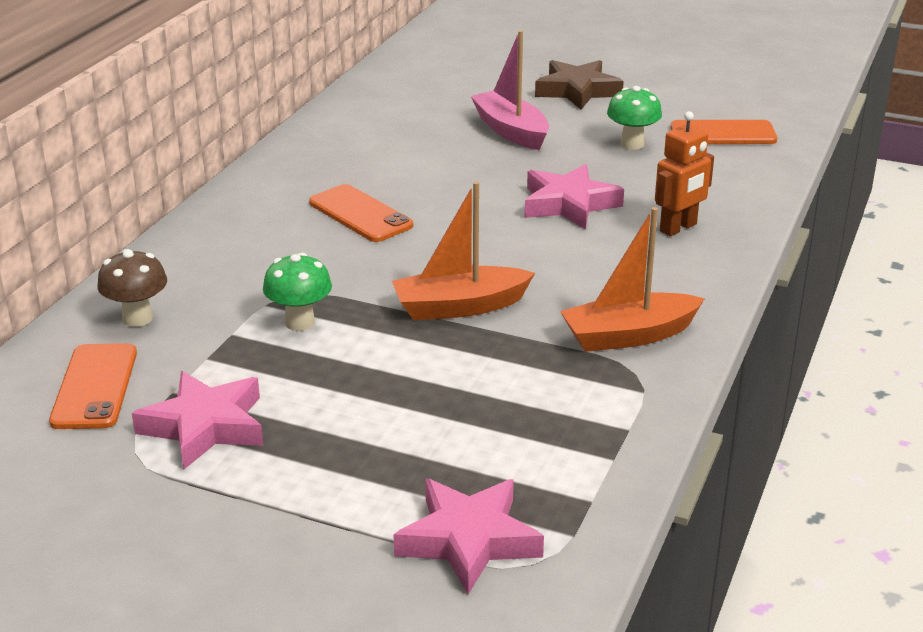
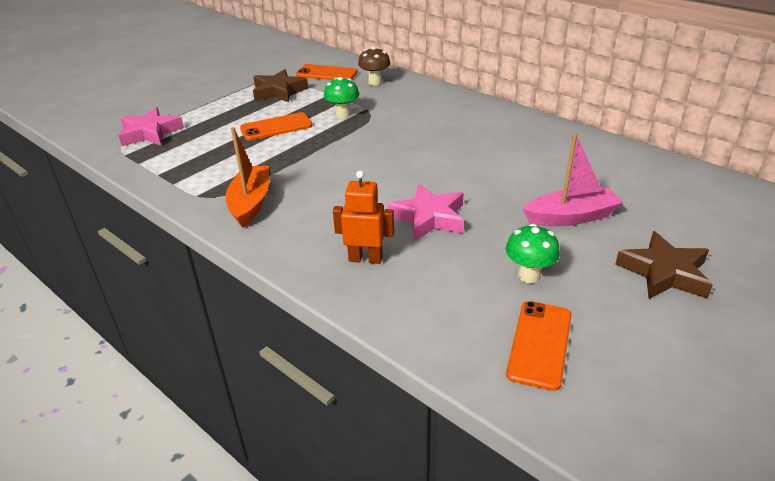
camera: 110 degrees right, 5 degrees up
pink star [132,371,264,469] -> brown star [253,69,308,102]
orange phone [309,184,413,242] -> orange phone moved to [240,112,313,141]
orange boat [392,182,535,320] -> none
orange robot [655,111,714,236] -> orange robot turned 120 degrees clockwise [333,171,394,264]

